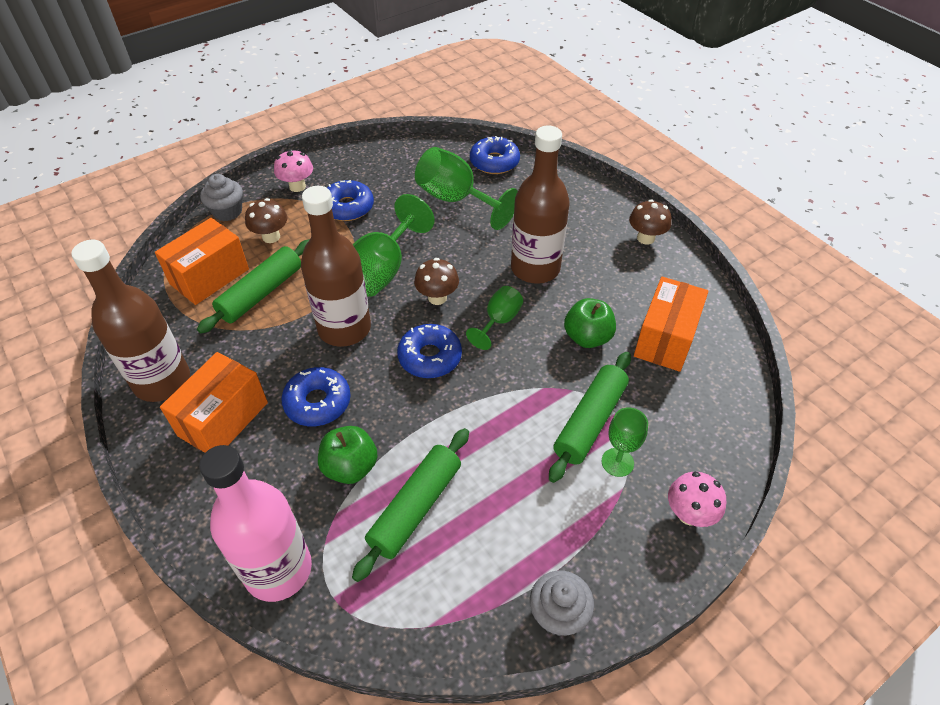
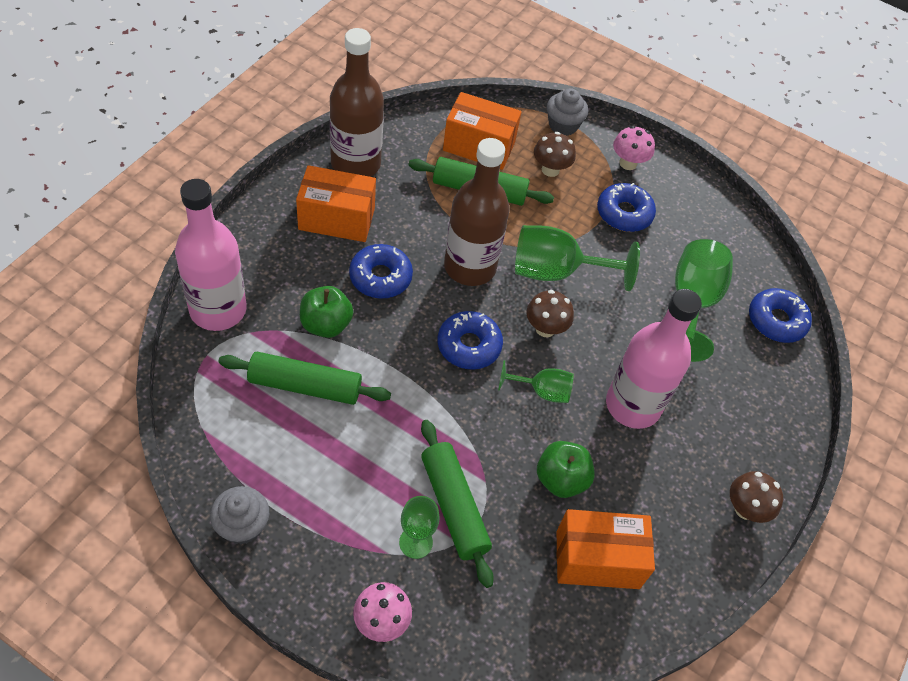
camera: 60 degrees right, 5 degrees up
brown bottle [511,126,570,284] -> pink bottle [606,289,702,429]
green rolling pin [549,352,631,483] -> green rolling pin turned 60 degrees clockwise [421,420,494,588]

